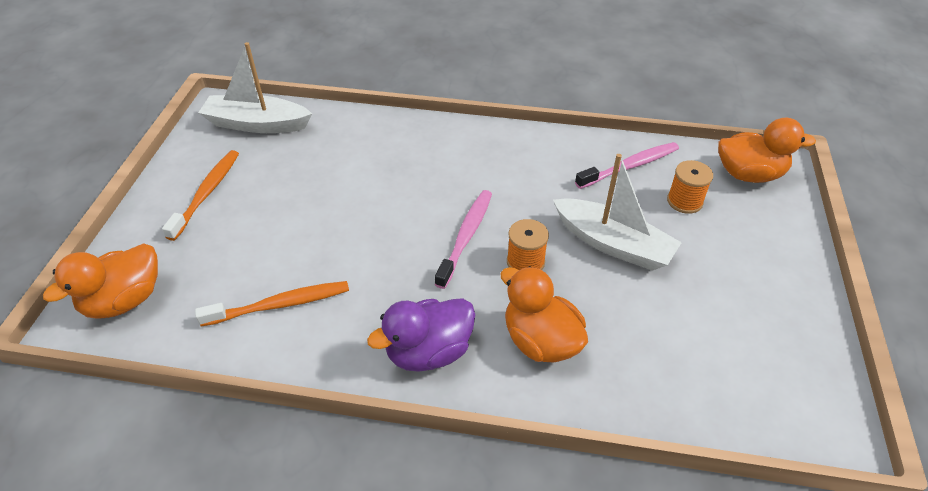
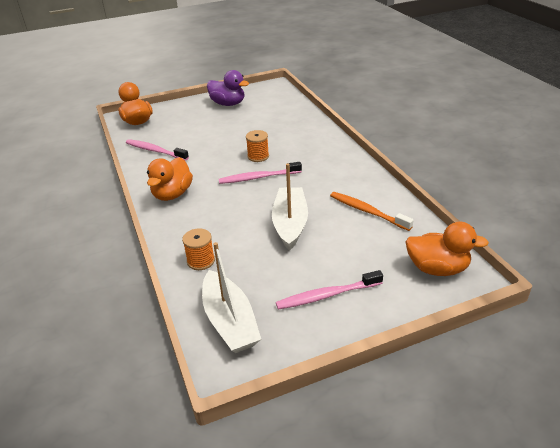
camera: 120 degrees left, 10 degrees down
orange toothbrush [162,150,239,241] -> pink toothbrush [276,270,383,310]
purple duck [367,298,475,372] -> purple duck moved to [207,70,249,106]
orange duck [500,266,588,362] -> orange duck moved to [147,157,193,201]
white boat [553,154,682,271] -> white boat moved to [272,163,308,251]
orange spool [667,160,713,214] -> orange spool moved to [182,228,215,270]

